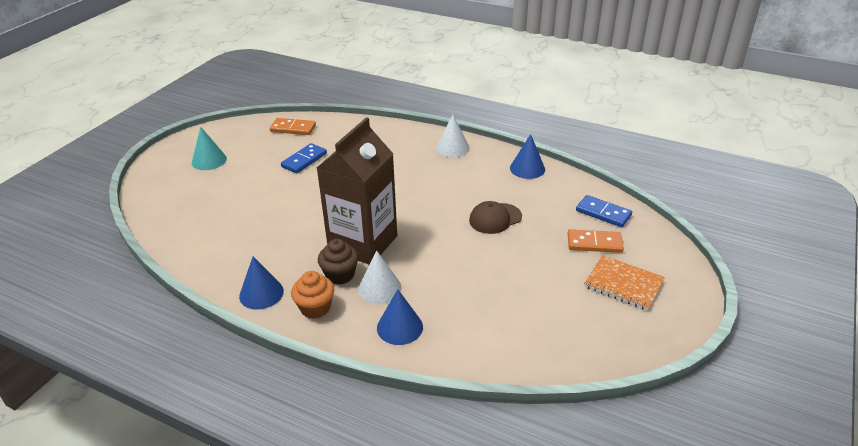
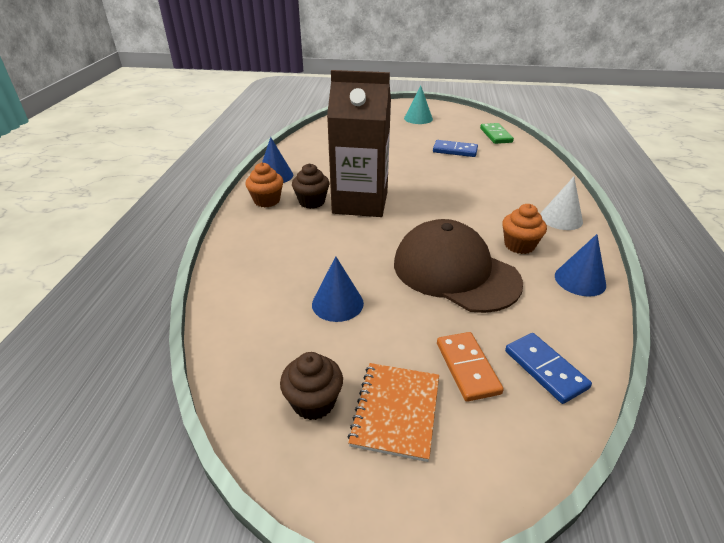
camera: 70 degrees right, 0 degrees up
orange domino [270,118,316,135] -> green domino [480,123,514,144]
white cone [358,251,402,304] -> none
blue cone [377,289,423,345] -> blue cone moved to [312,256,364,322]
brown cap [469,201,522,234] -> brown cap [394,219,523,313], size x1.94
blue domino [576,195,632,227] -> blue domino turned 45 degrees counterclockwise [505,333,592,404]
none -> brown cupcake [280,352,343,420]
none -> orange cupcake [502,204,547,254]

